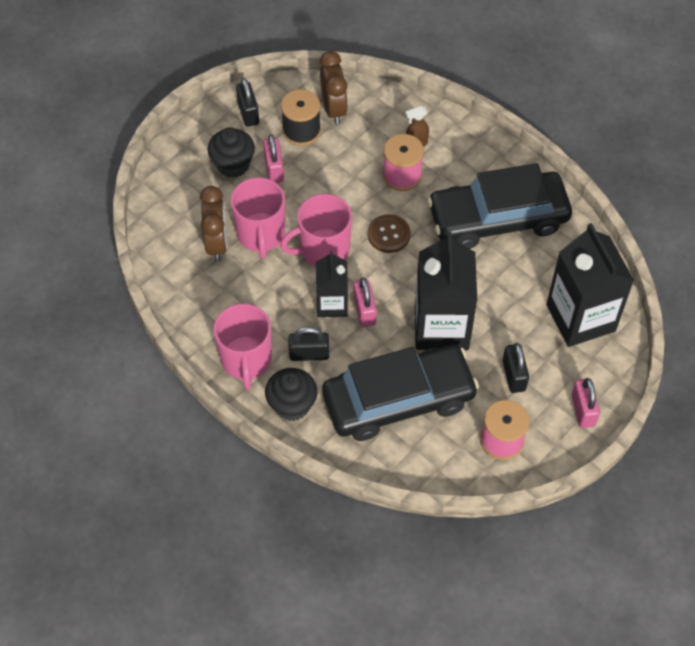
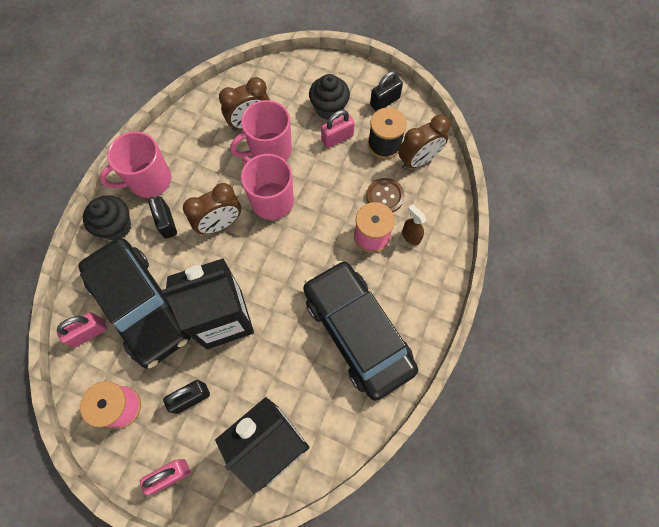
camera: 70 degrees right, 10 degrees up
black carton [316,250,348,317] -> brown clock [183,183,241,234]
pink padlock [353,278,377,327] -> pink padlock moved to [57,312,107,347]
brown button [368,214,411,253] -> brown button moved to [366,178,405,212]

